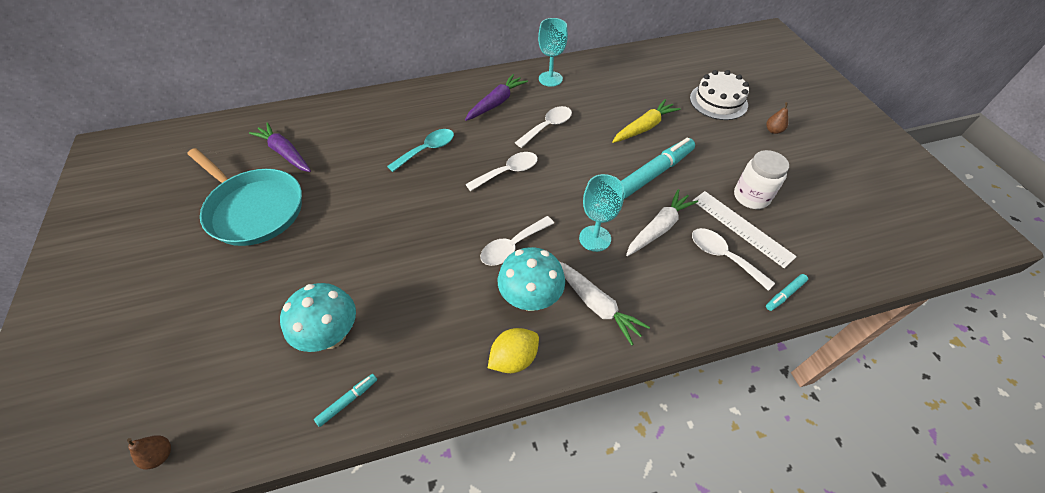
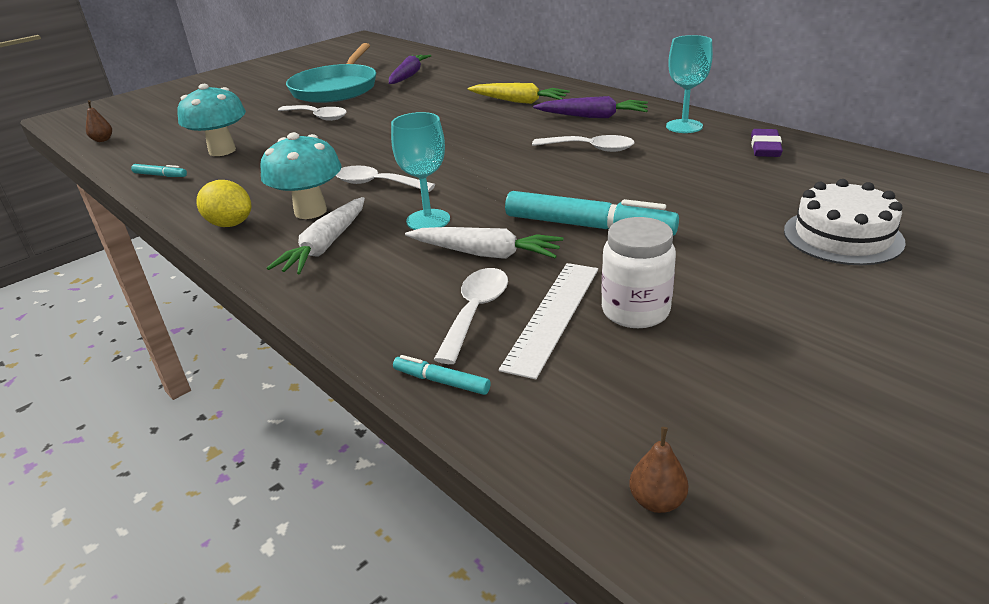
camera: 65 degrees right, 20 degrees down
turquoise spoon [387,129,454,172] -> none
white spoon [465,152,538,191] -> white spoon moved to [278,105,347,121]
yellow carrot [612,99,681,143] -> yellow carrot moved to [467,83,570,104]
brown pear [766,102,788,134] -> brown pear moved to [629,427,689,513]
none -> purple eraser [751,129,783,157]

